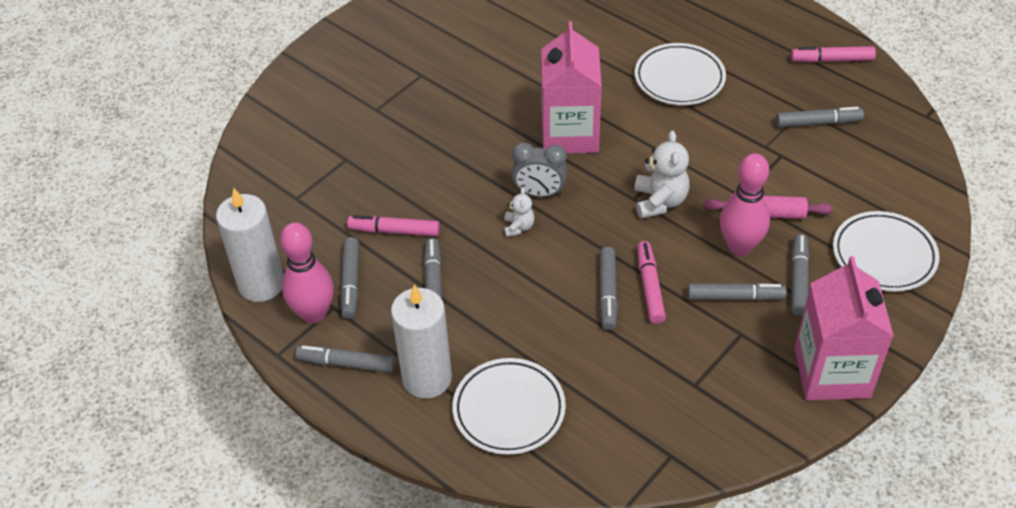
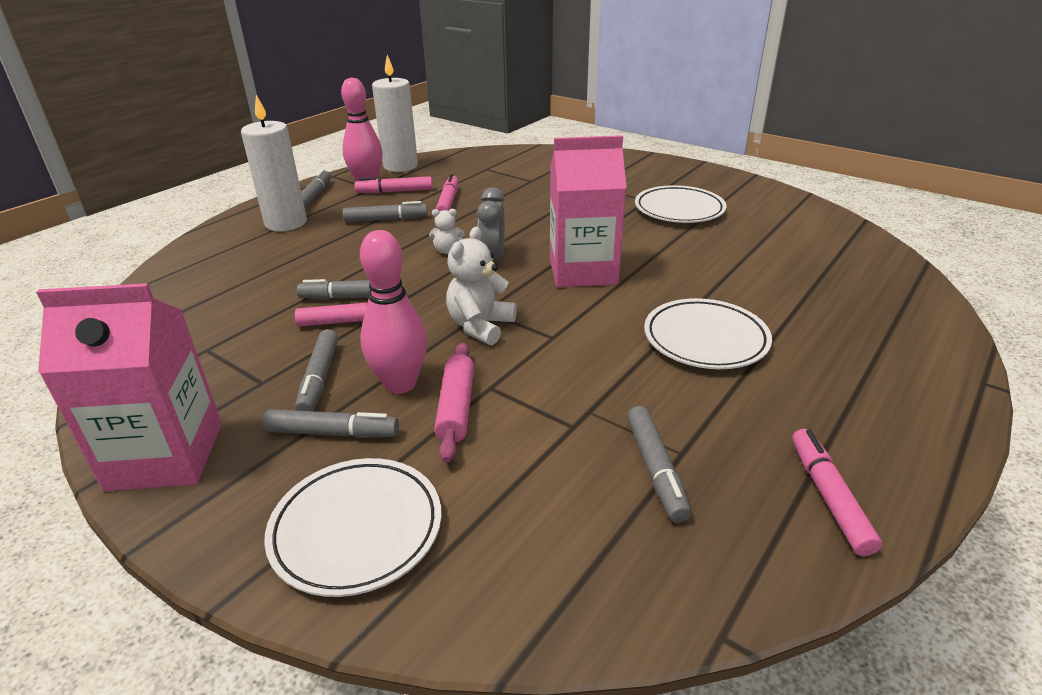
camera: 85 degrees right, 15 degrees down
grey marker [340,237,359,319] -> pink marker [355,176,433,193]
white plate [452,358,566,455] -> white plate moved to [635,185,726,223]
white teddy bear [634,130,690,219] -> white teddy bear turned 120 degrees clockwise [446,227,517,345]

